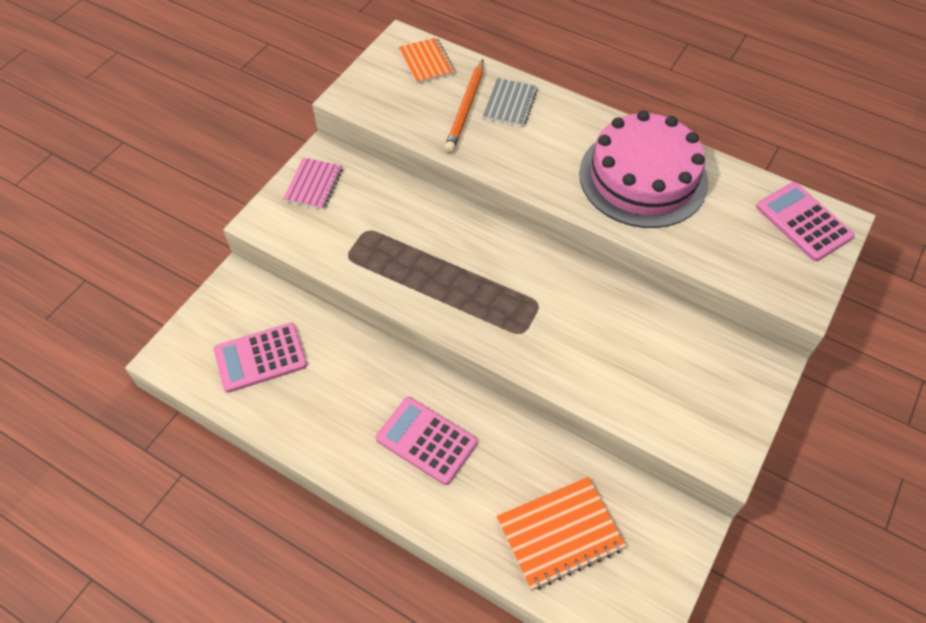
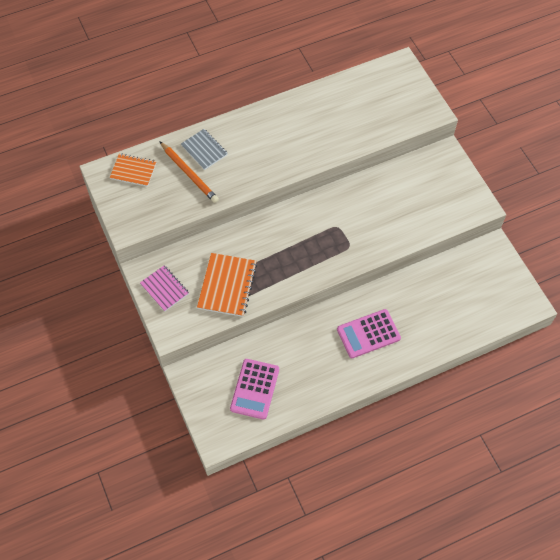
camera: 55 degrees left, 5 degrees up
orange notebook [496,477,626,590] -> orange notebook moved to [197,253,257,317]
pink cake [579,110,708,228] -> none
pink calculator [756,182,854,261] -> none

